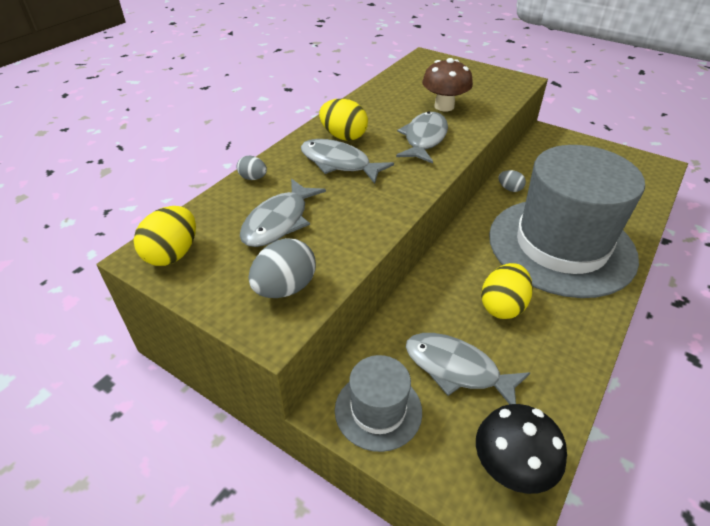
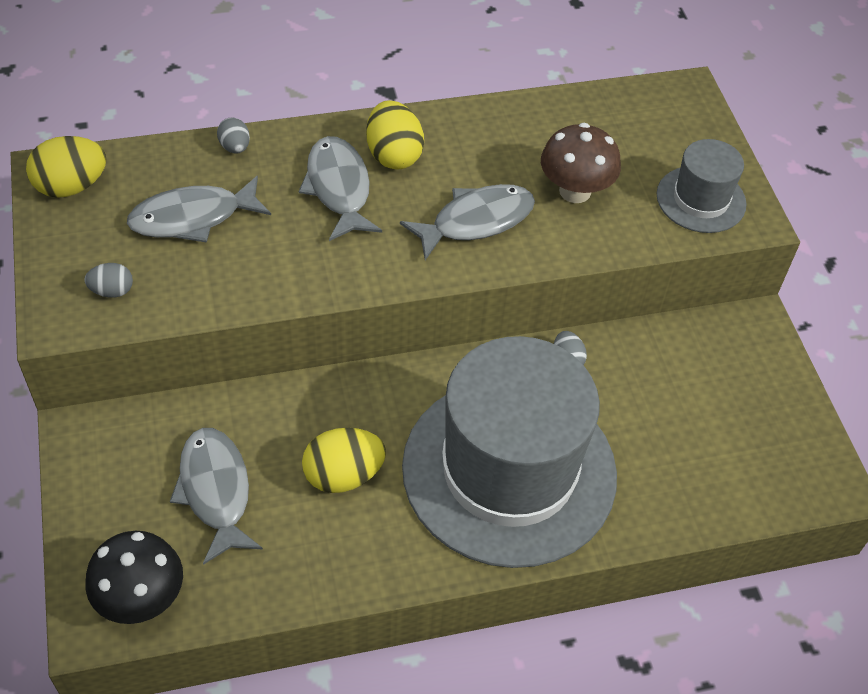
camera: 40 degrees right, 10 degrees up
grey egg [248,238,316,298] -> grey egg [84,263,133,298], size x0.56
grey hat [335,355,422,452] -> grey hat moved to [657,139,747,233]

